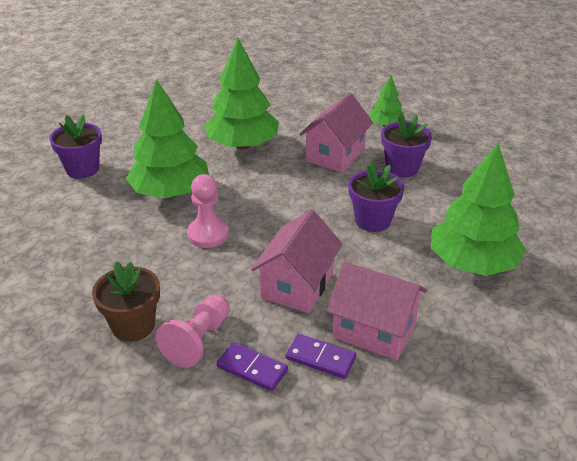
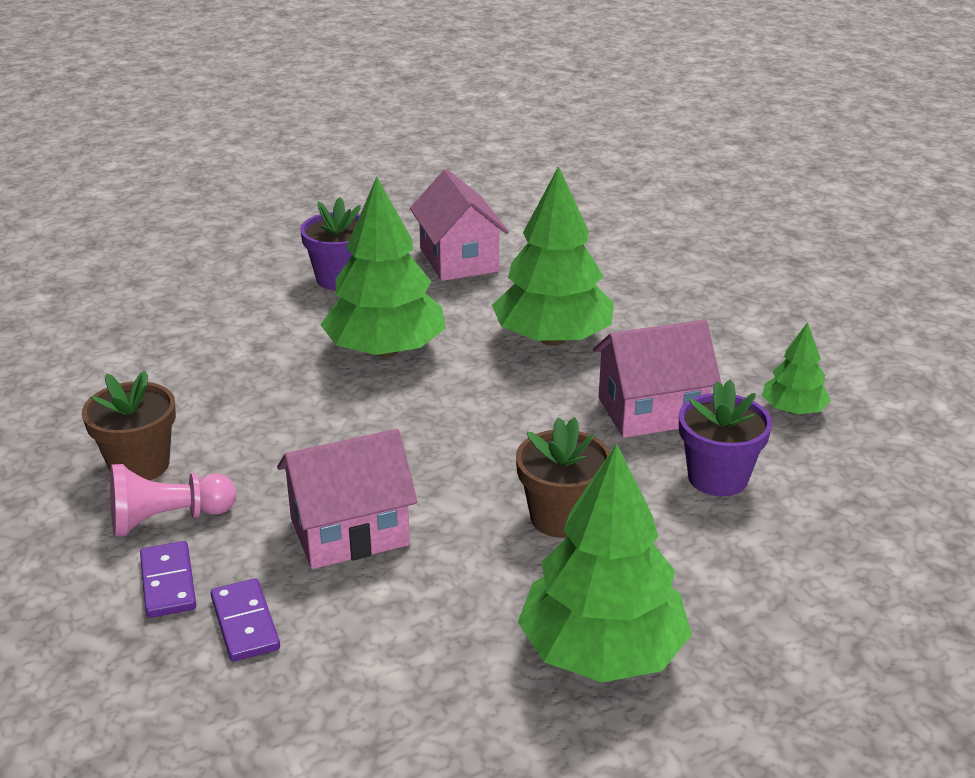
camera: 45 degrees right, 5 degrees down
pink pawn [187,174,229,248] -> none
pink house [327,262,427,360] -> pink house moved to [410,169,509,281]
purple flower pot [348,162,404,232] -> brown flower pot [516,417,610,538]

